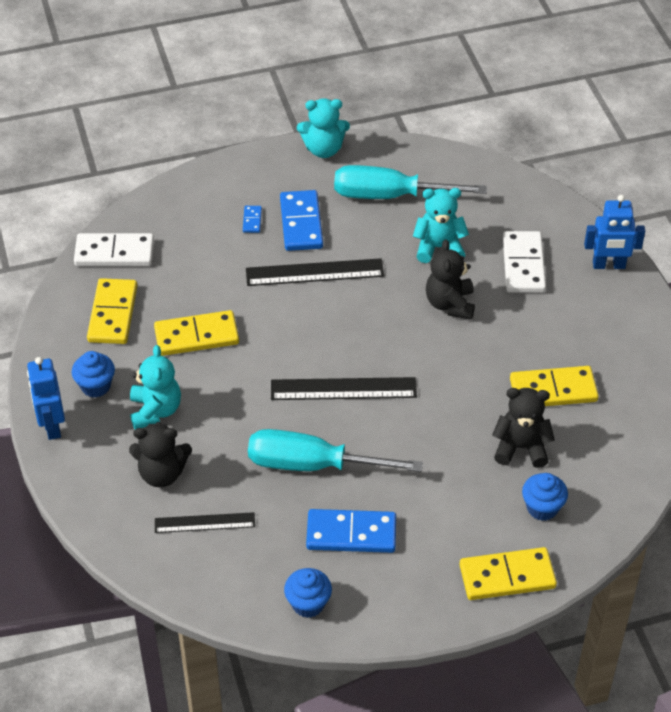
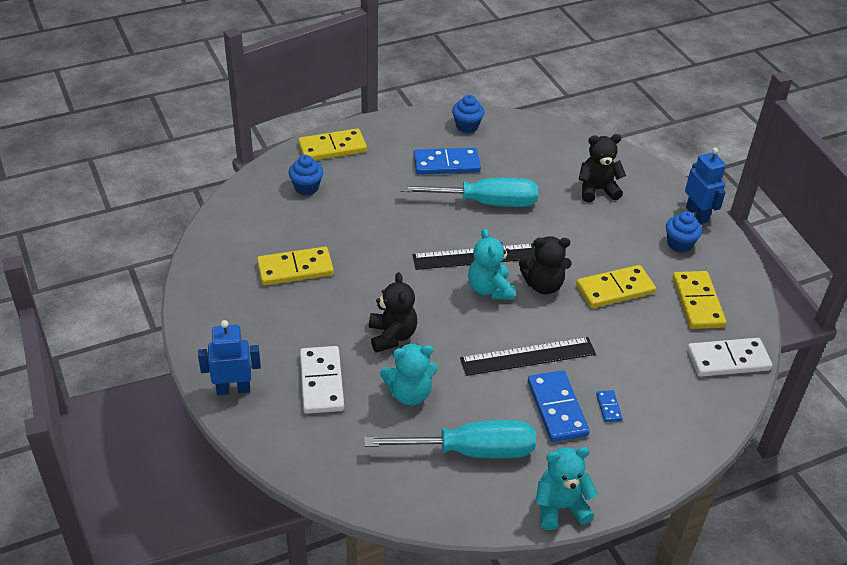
camera: 170 degrees right, 5 degrees down
turquoise teddy bear [130,345,181,429] -> turquoise teddy bear moved to [468,228,515,300]
black ruler [155,512,255,533] -> none
black teddy bear [492,388,555,468] -> black teddy bear moved to [519,236,571,294]

